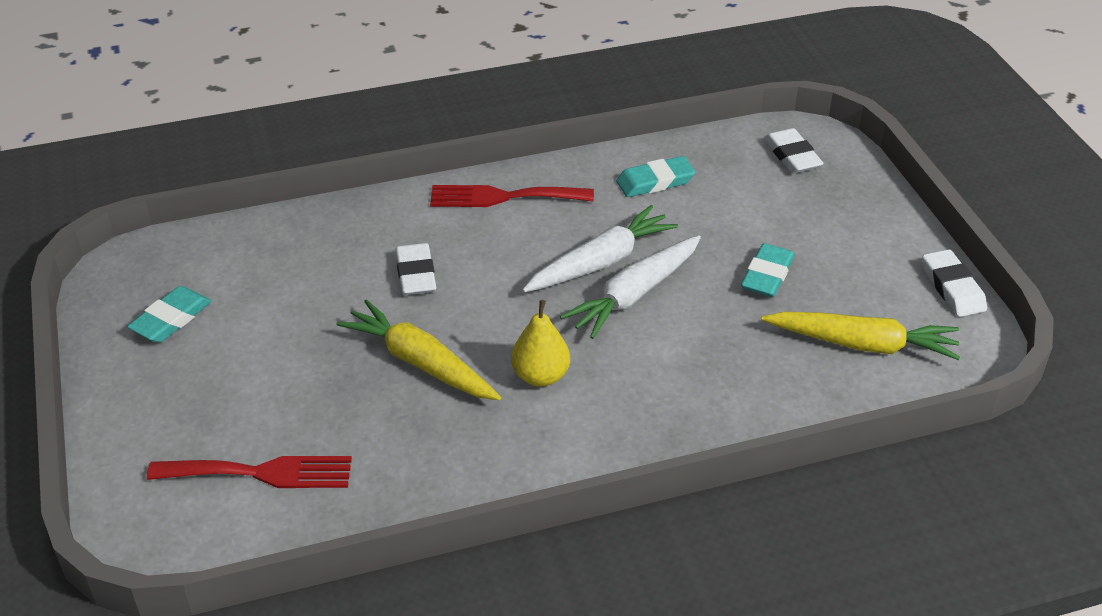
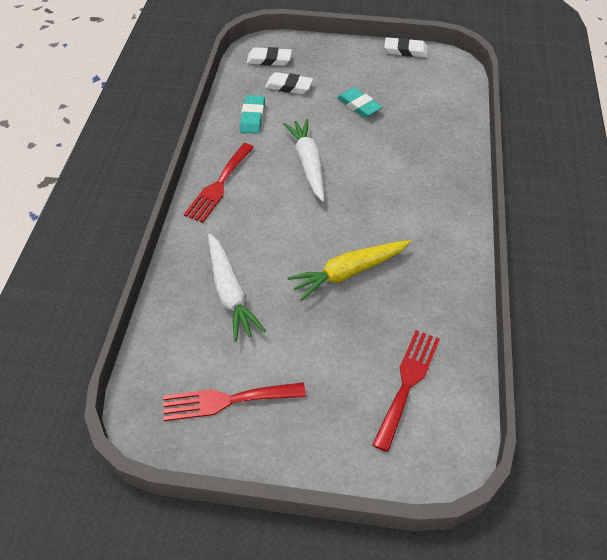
camera: 65 degrees left, 10 degrees up
turquoise eraser [127,286,212,343] -> red fork [163,382,306,421]
white eraser [396,243,436,295] -> white eraser moved to [265,72,313,94]
yellow pear [511,300,570,387] -> none
white carrot [560,235,701,339] -> white carrot moved to [208,234,266,342]
yellow carrot [761,312,960,360] -> none

